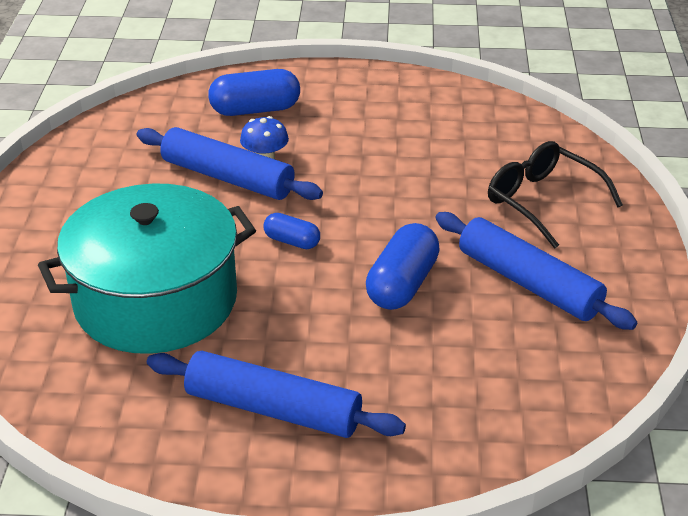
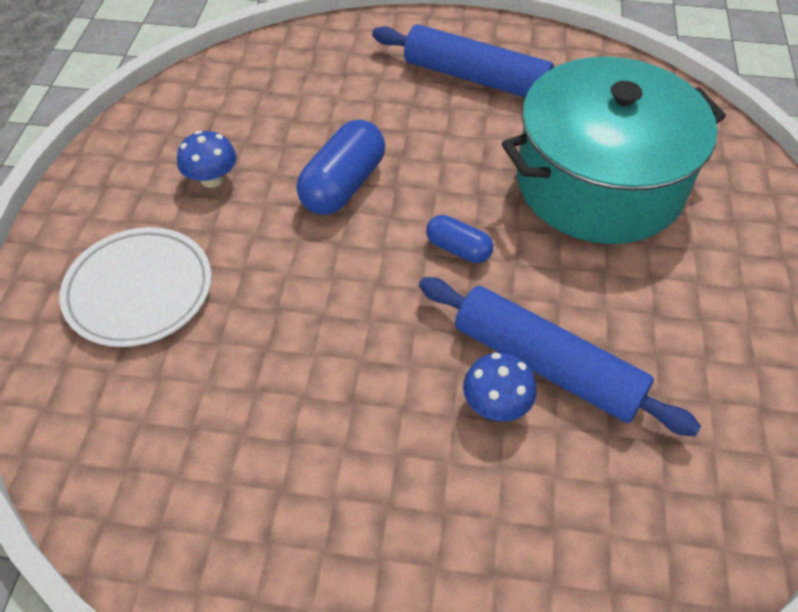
camera: 175 degrees left, 15 degrees up
blue capsule [208,69,300,116] -> none
blue rolling pin [435,212,637,330] -> blue mushroom [177,131,237,188]
black glasses [488,141,623,249] -> white plate [60,227,212,347]

